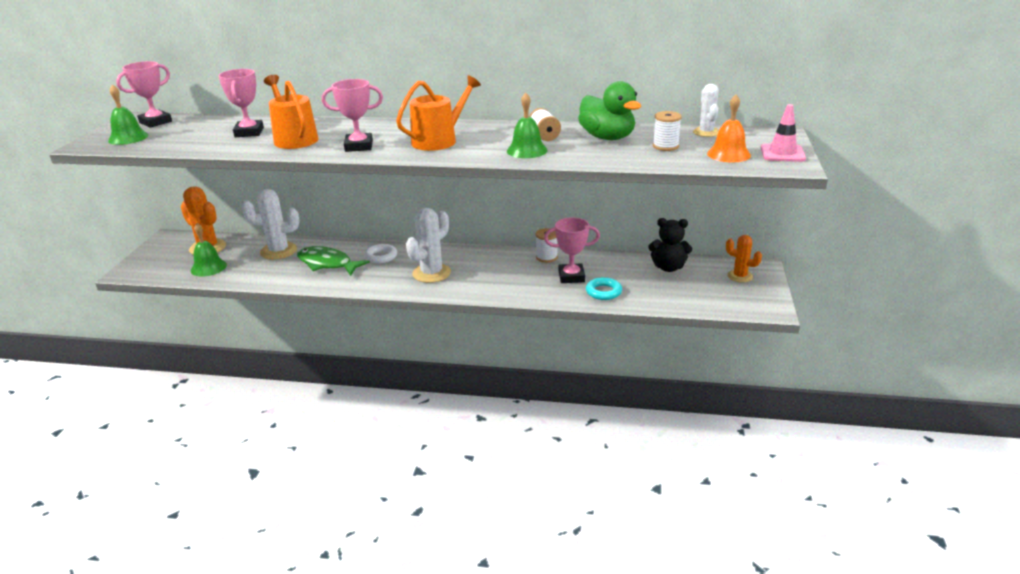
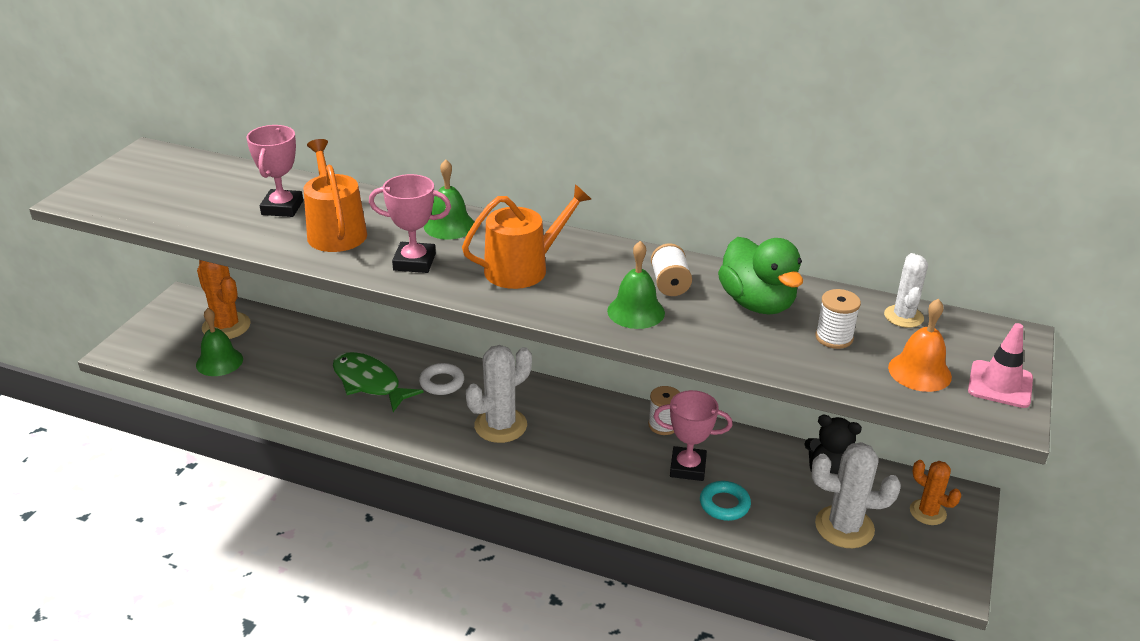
camera: 10 degrees right, 5 degrees up
green bell [108,84,148,145] -> green bell moved to [424,159,474,240]
pink trophy [116,61,172,128] -> none
white cactus [242,189,300,260] -> white cactus moved to [812,442,901,548]

